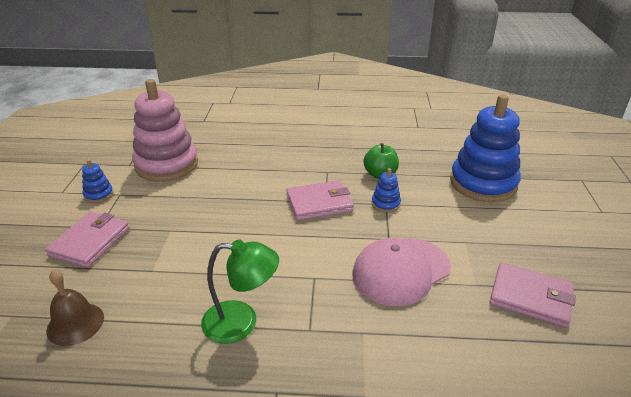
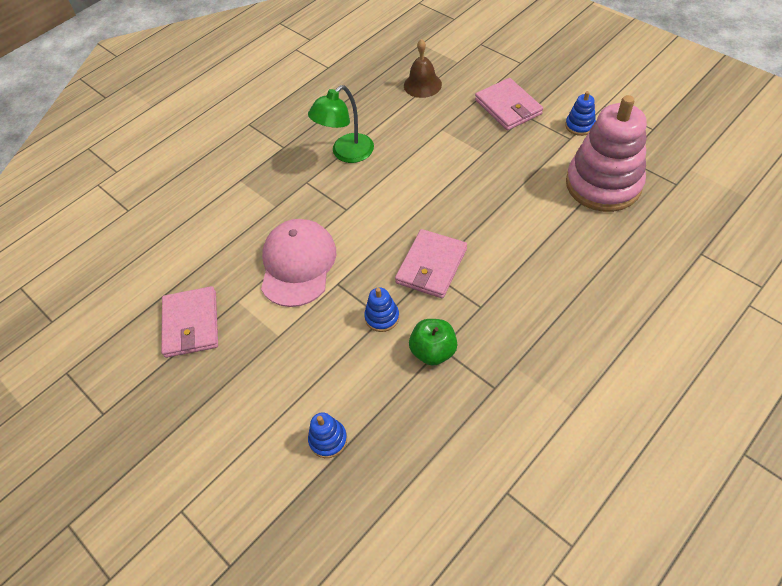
camera: 135 degrees right, 20 degrees up
blue stacking toy [450,95,521,202] -> blue stacking toy [308,412,347,458], size x0.42
pink wallet [489,262,576,328] -> pink wallet turned 75 degrees counterclockwise [161,286,218,358]

